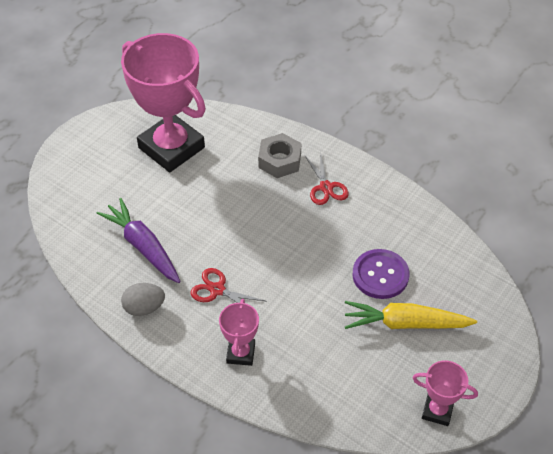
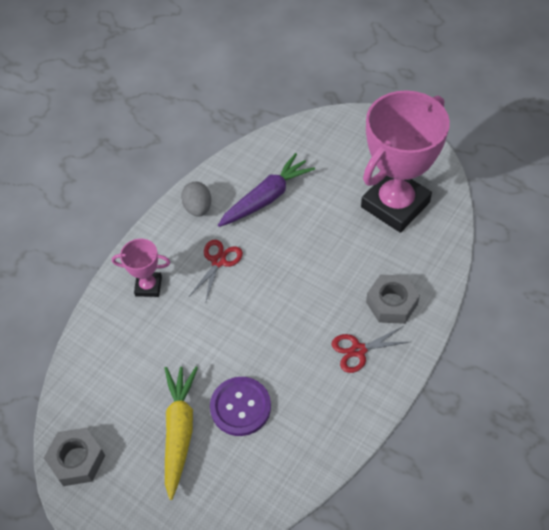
camera: 90 degrees right, 5 degrees up
pink trophy [413,361,478,426] -> grey nut [44,428,105,486]

